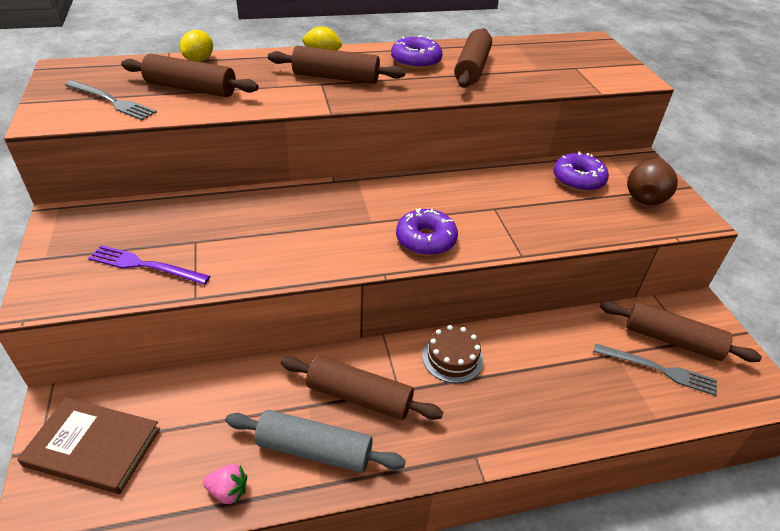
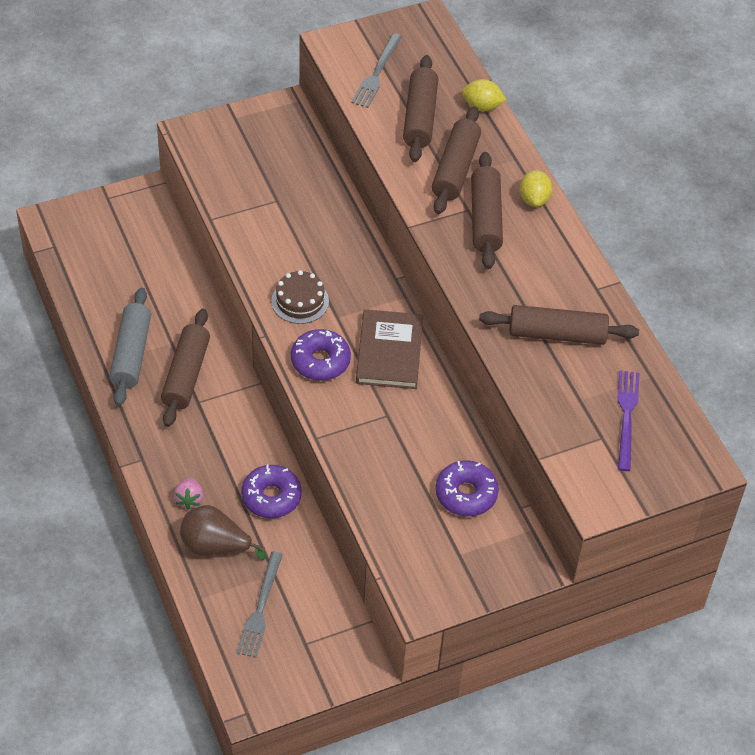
camera: 80 degrees right, 10 degrees up
brown book [17,397,160,494] -> brown book moved to [356,309,423,389]
purple fork [88,245,210,285] -> purple fork moved to [617,370,640,471]
pink strawberry [203,464,247,504] -> pink strawberry moved to [174,477,203,510]
purple donut [391,35,442,70] -> purple donut moved to [241,465,302,518]
brown cake [422,325,484,383] -> brown cake moved to [271,270,329,324]
brown rolling pin [600,301,762,362] -> brown rolling pin moved to [432,107,481,214]
brown pear [627,158,678,205] -> brown pear moved to [180,505,266,560]

